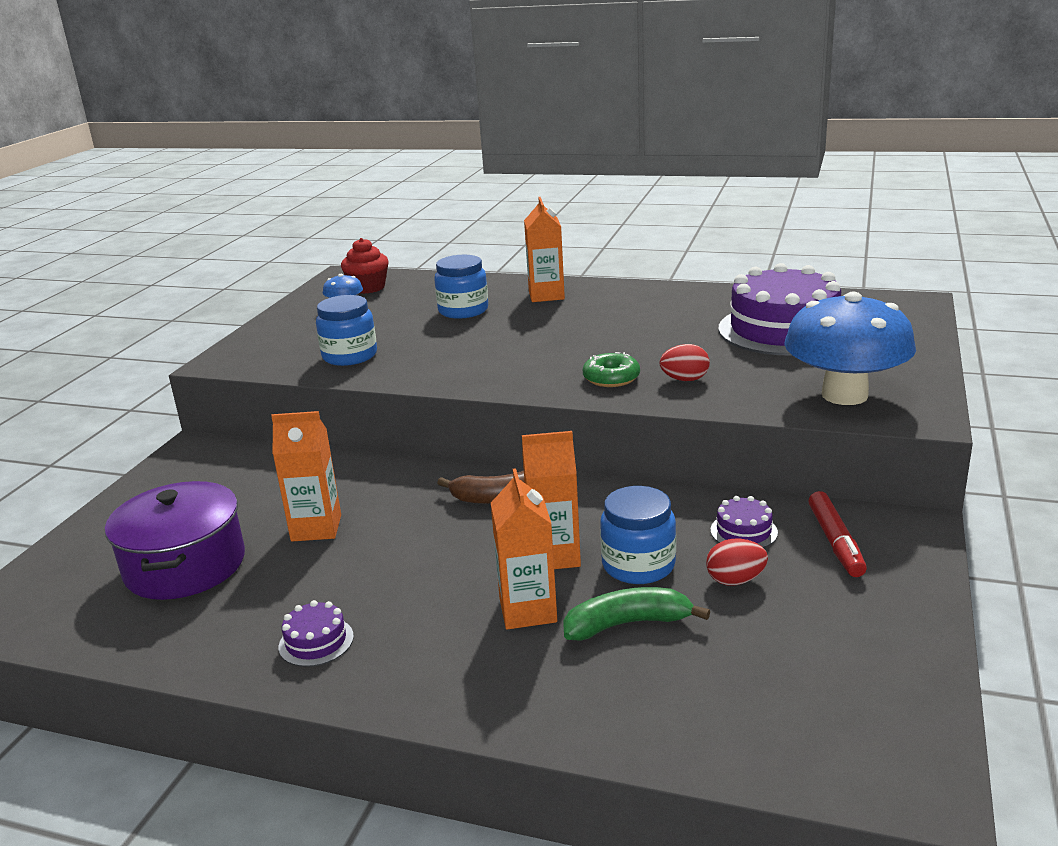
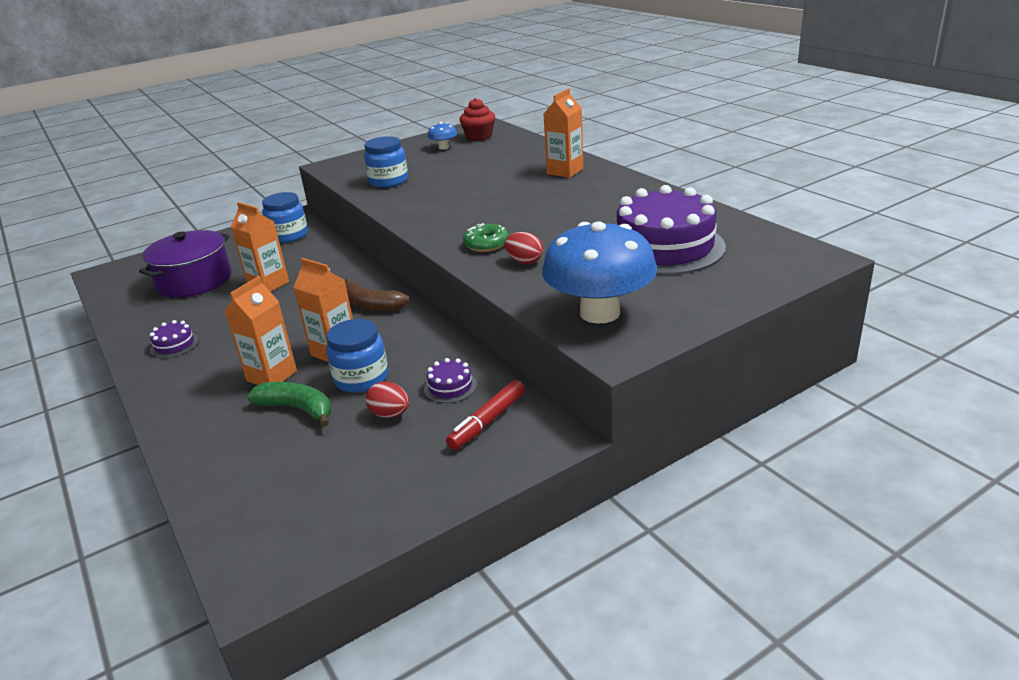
camera: 40 degrees right, 5 degrees up
blue jar [434,255,488,319] -> blue jar moved to [262,192,308,243]

